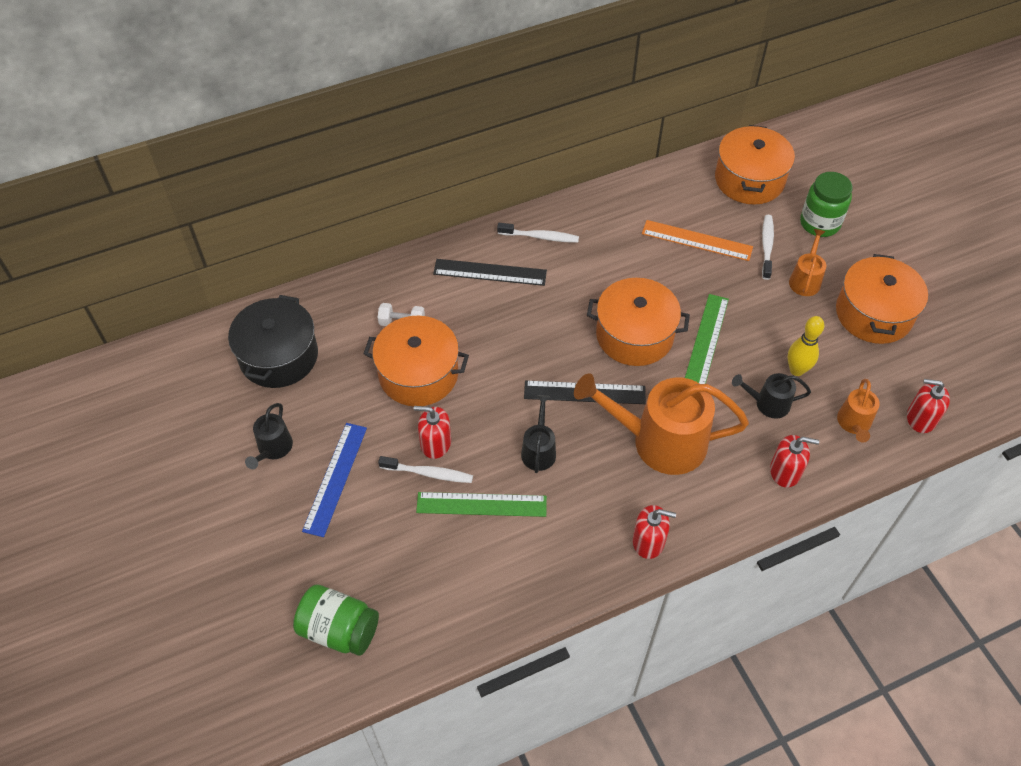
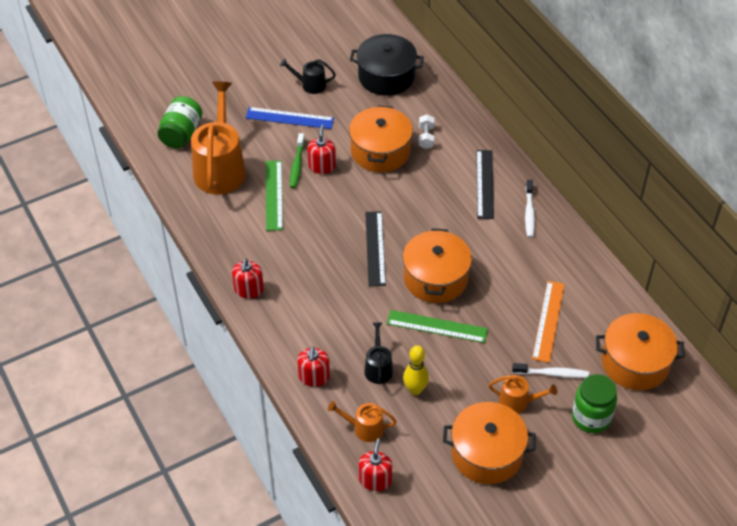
camera: 85 degrees right, 5 degrees down
white toothbrush [378,456,473,483] -> green toothbrush [290,133,305,188]
black watering can [521,395,556,473] -> none
orange watering can [574,373,749,475] -> orange watering can moved to [191,82,246,195]

